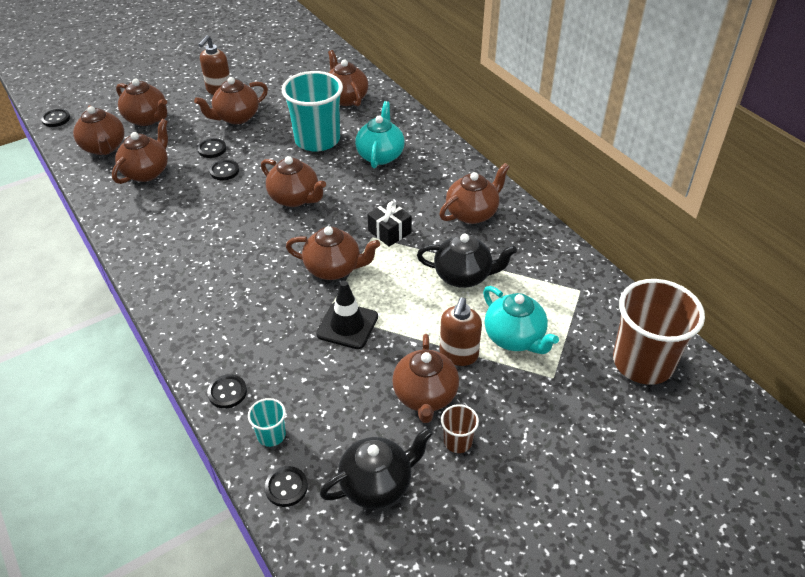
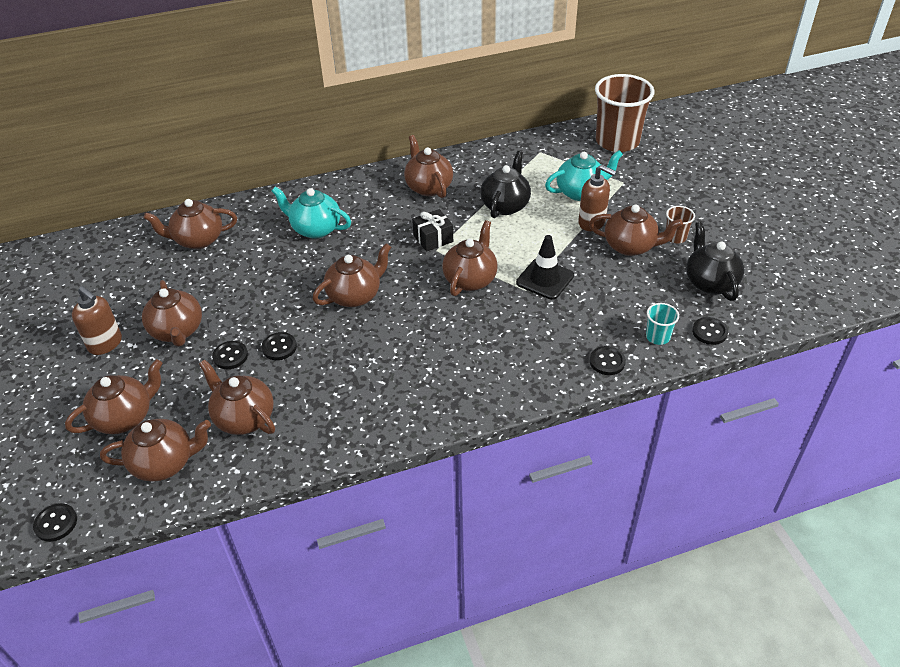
camera: 75 degrees left, 0 degrees up
turquoise cup [281,71,343,152] -> none

